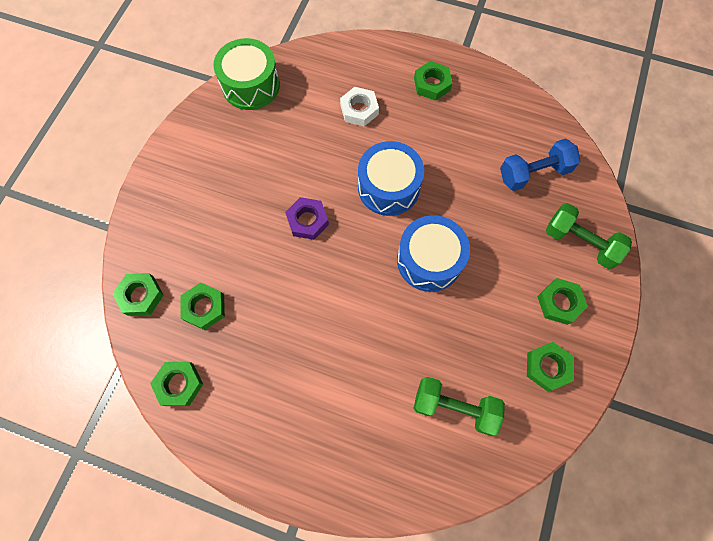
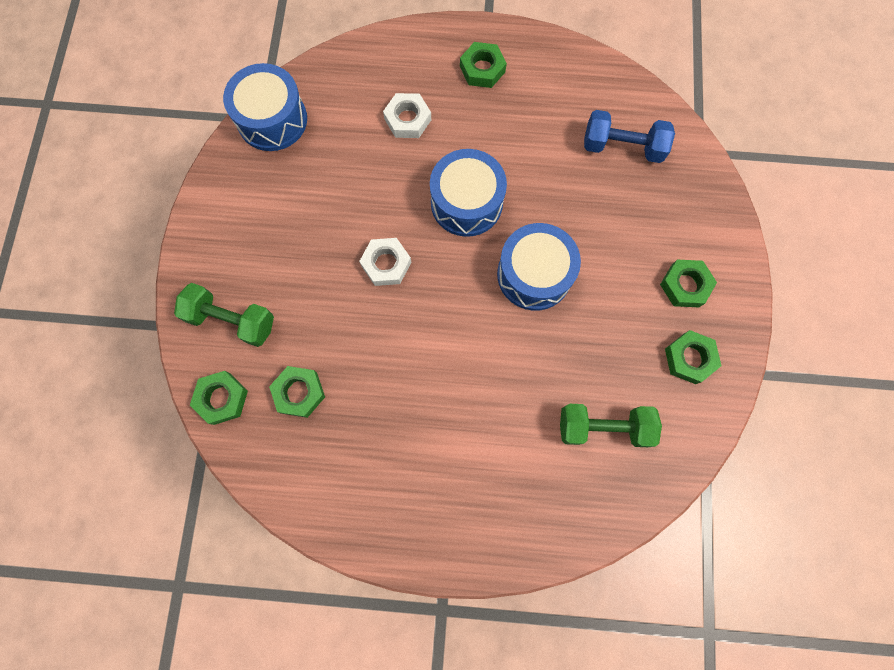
camera: 15 degrees left, 5 degrees up
green nut [150,362,203,406] -> none
green drum [213,38,280,110] -> blue drum [223,63,307,151]
purple nut [285,197,329,240] -> white nut [359,238,411,286]
blue dumbbell [500,139,580,191] -> blue dumbbell turned 45 degrees clockwise [584,110,675,163]
green dumbbell [546,203,632,269] -> green dumbbell moved to [174,283,274,347]

